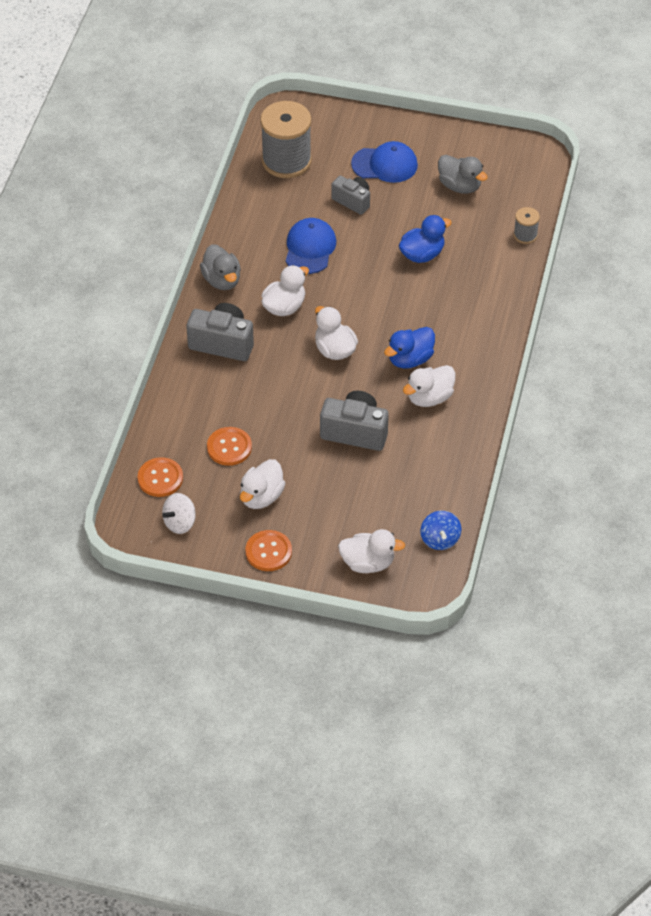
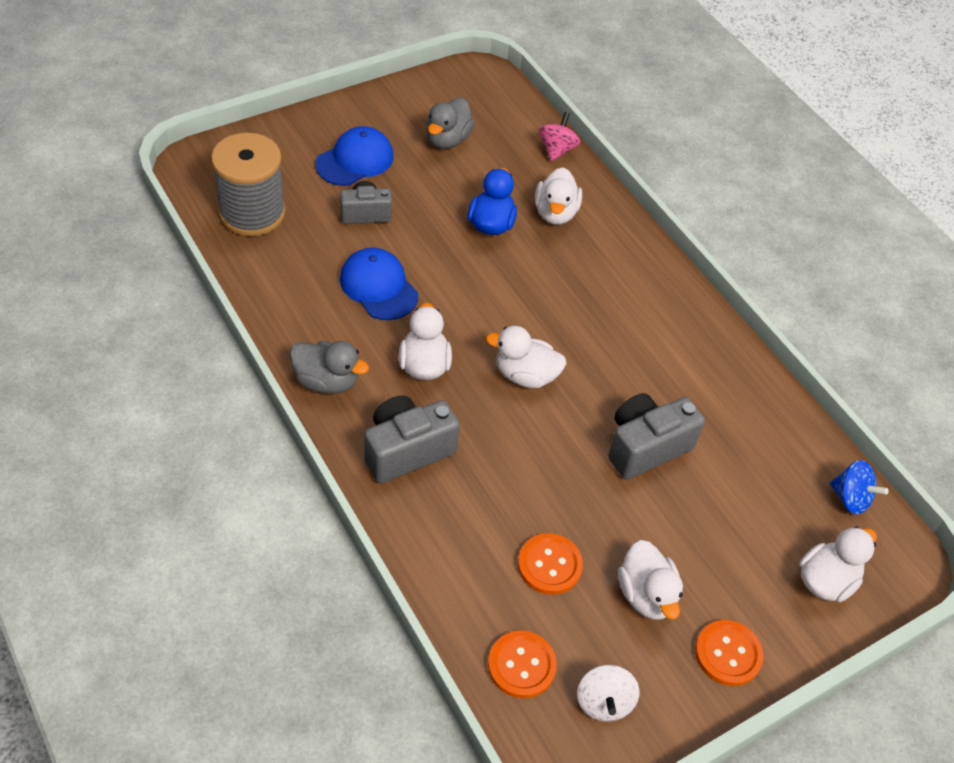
camera: 50 degrees left, 0 degrees up
blue duck [384,327,435,369] -> none
white duck [403,365,456,407] -> white duck moved to [535,167,582,225]
grey duck [438,155,488,194] -> grey duck turned 120 degrees clockwise [426,98,475,149]
grey spool [514,207,540,244] -> pink spinning top [539,112,581,162]

